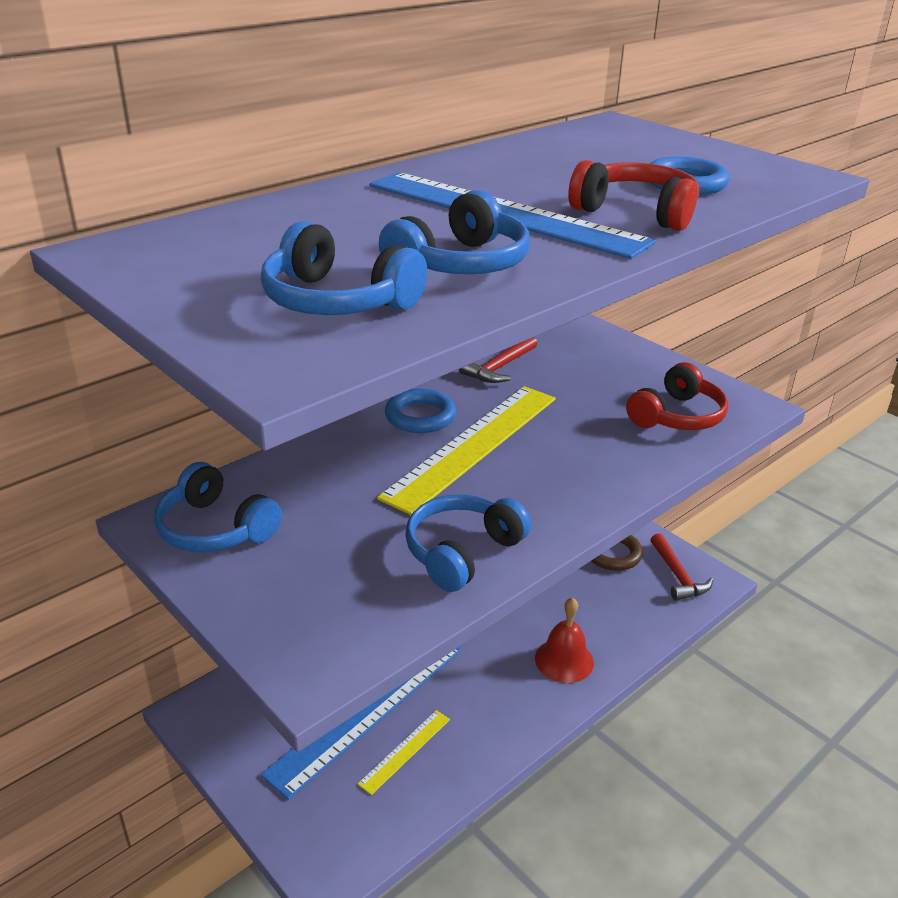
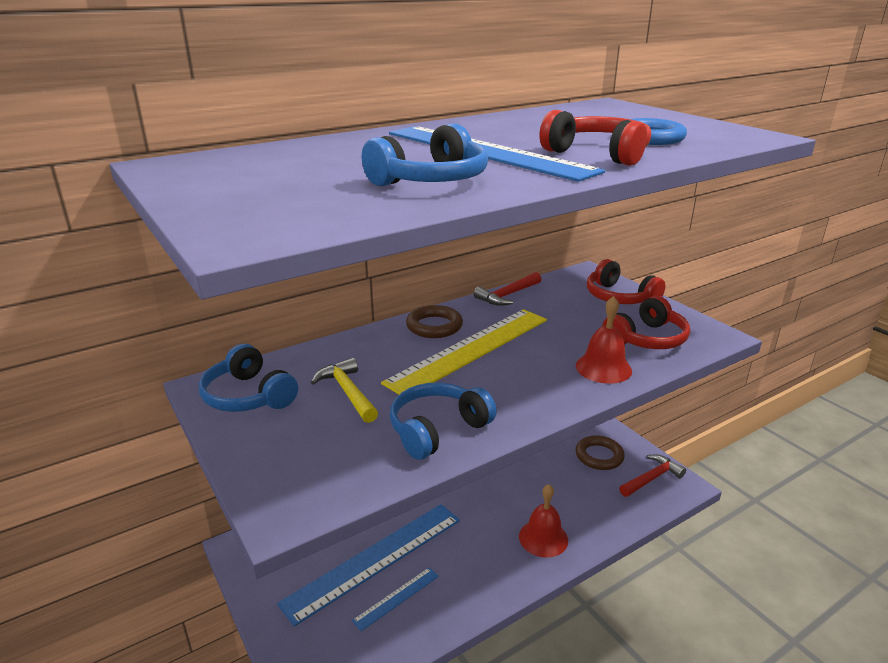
camera: 10 degrees right, 5 degrees down
blue headphones [261,221,427,315] -> none
yellow ruler [358,710,450,795] -> blue ruler [352,567,439,631]
blue ring [385,388,456,433] -> brown ring [406,305,463,338]
red hammer [651,533,713,601] -> red hammer turned 120 degrees counterclockwise [619,455,686,497]
none -> yellow hammer [311,358,378,423]
none -> red bell [576,296,632,384]
none -> red headphones [587,259,665,304]

